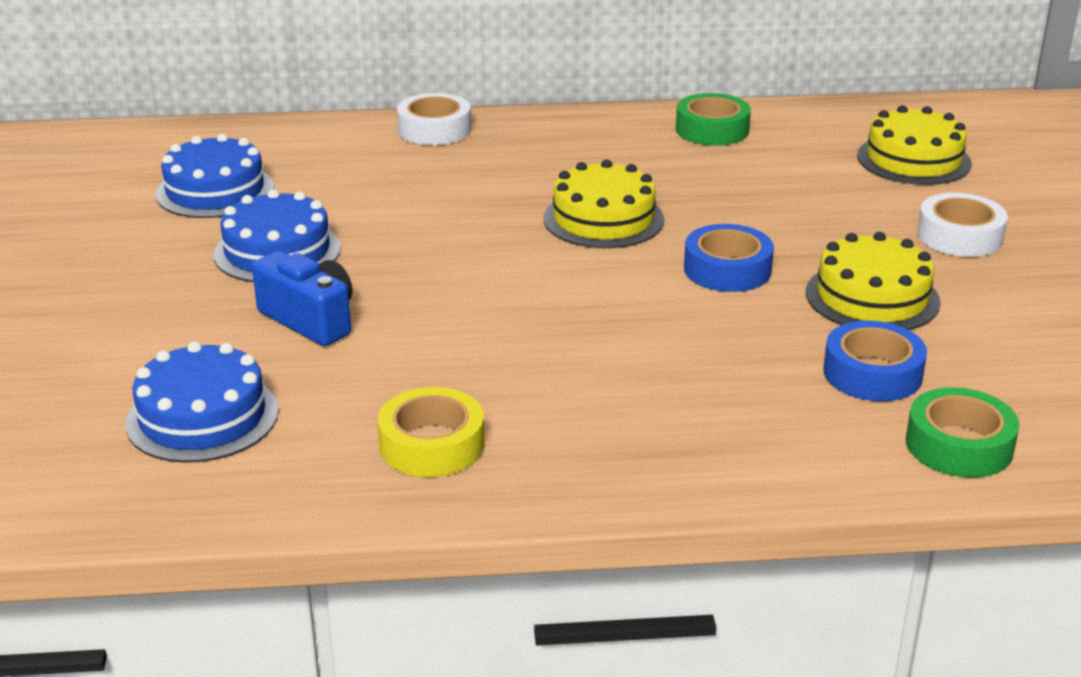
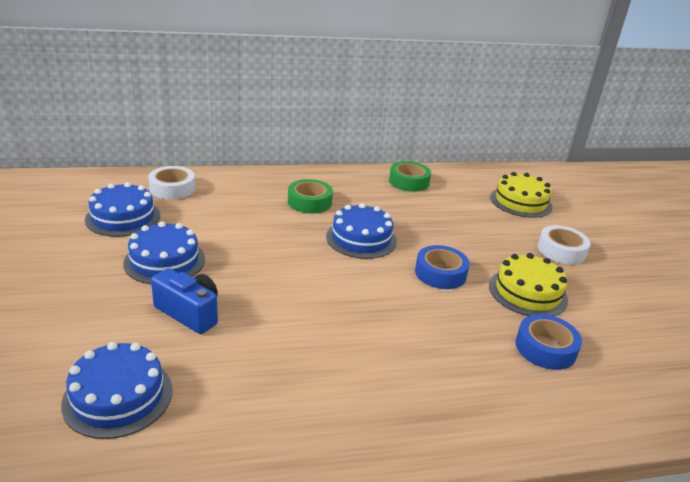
camera: 10 degrees left, 0 degrees up
yellow tape [378,387,484,477] -> none
white tape [397,93,471,145] -> white tape moved to [148,166,195,200]
yellow cake [544,160,664,248] -> blue cake [326,203,397,259]
green tape [906,387,1020,478] -> green tape moved to [288,179,333,213]

